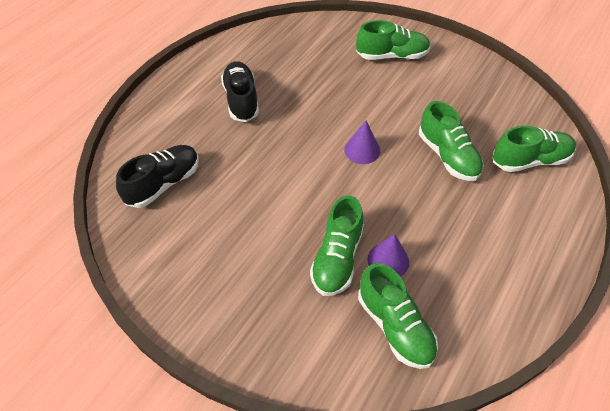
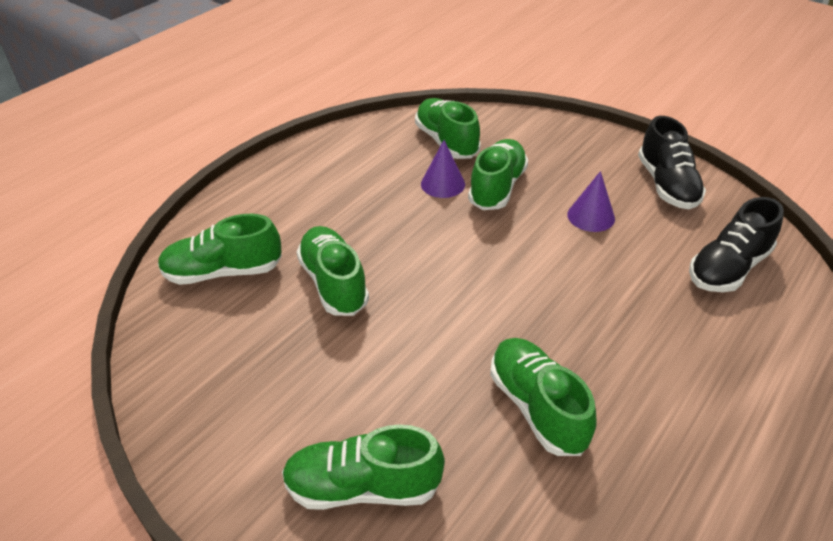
camera: 175 degrees left, 10 degrees down
black shoe [221,61,259,122] -> black shoe moved to [638,116,706,209]
purple cone [344,120,380,164] -> purple cone moved to [567,171,615,232]
none -> green shoe [490,338,597,456]

